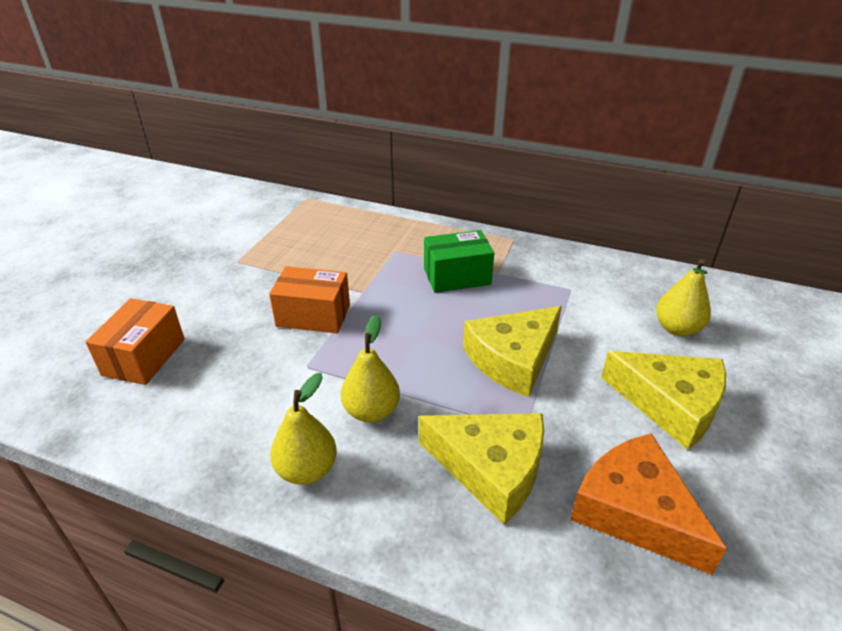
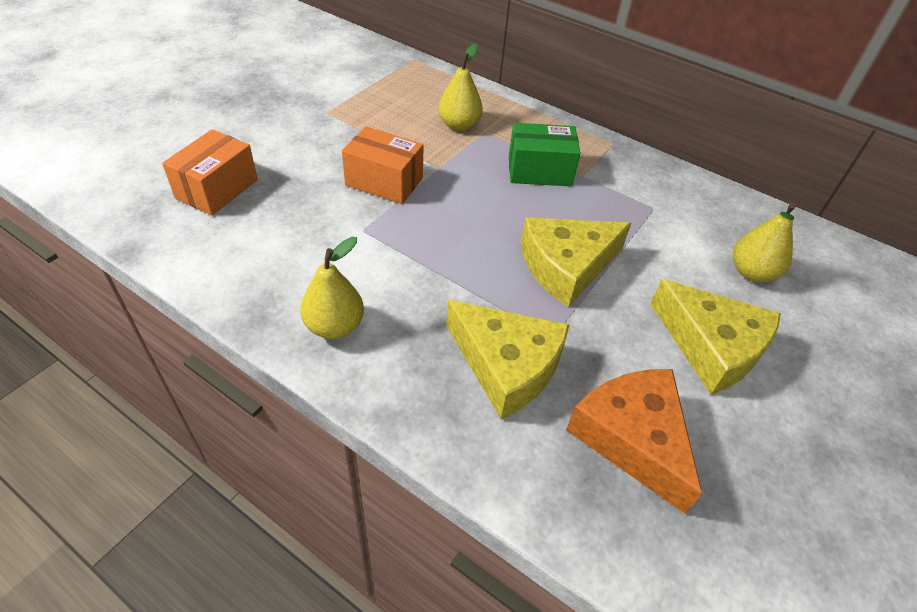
camera: 10 degrees right, 10 degrees up
yellow pear [341,315,400,423] -> yellow pear moved to [438,43,483,131]

